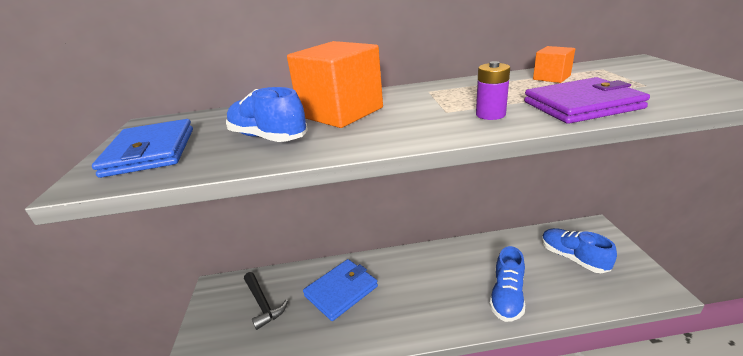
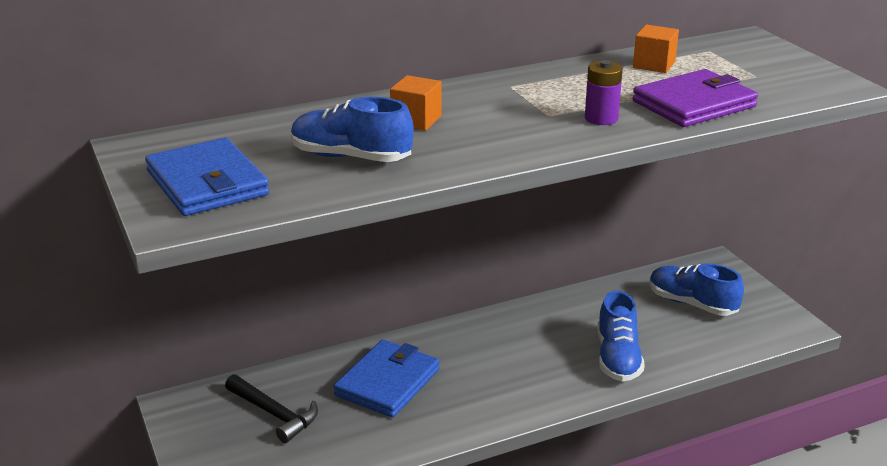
camera: 20 degrees left, 0 degrees up
orange cube [287,41,383,128] -> orange cube [390,75,441,131], size x0.49

